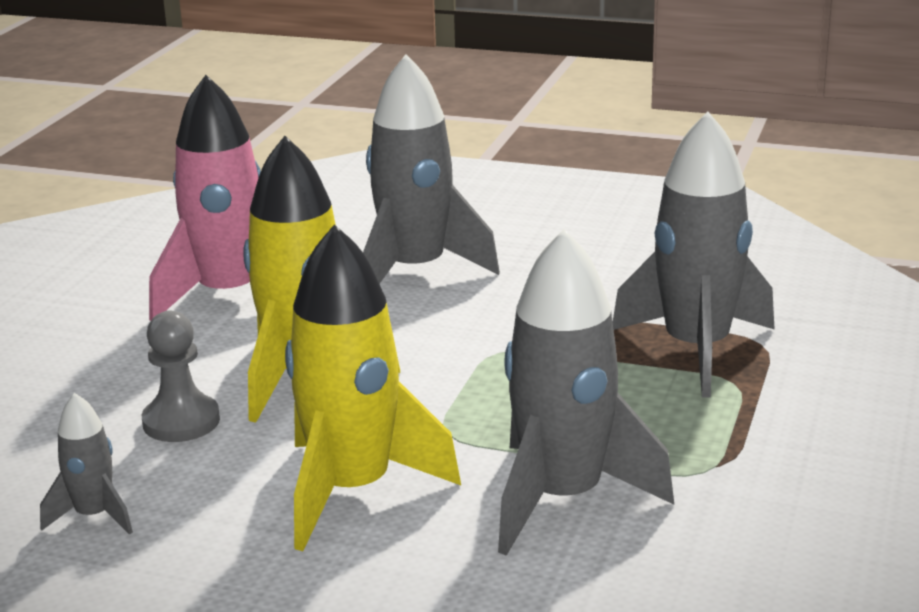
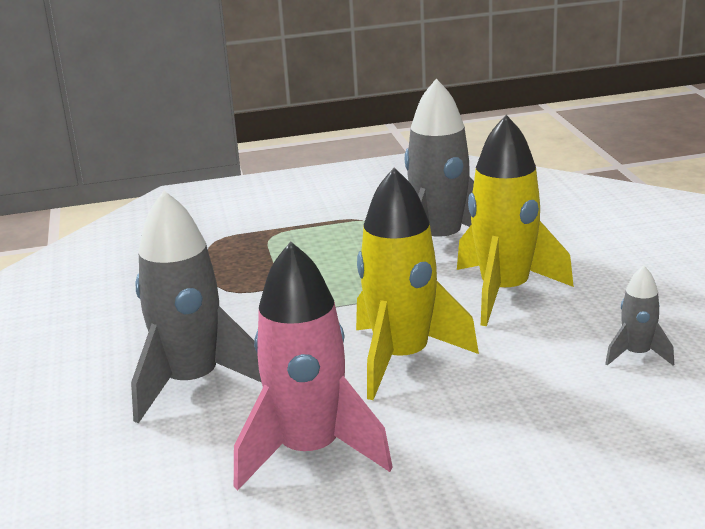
camera: 120 degrees left, 0 degrees up
grey pawn [142,311,220,442] -> none
grey rocket [613,111,775,397] -> none

